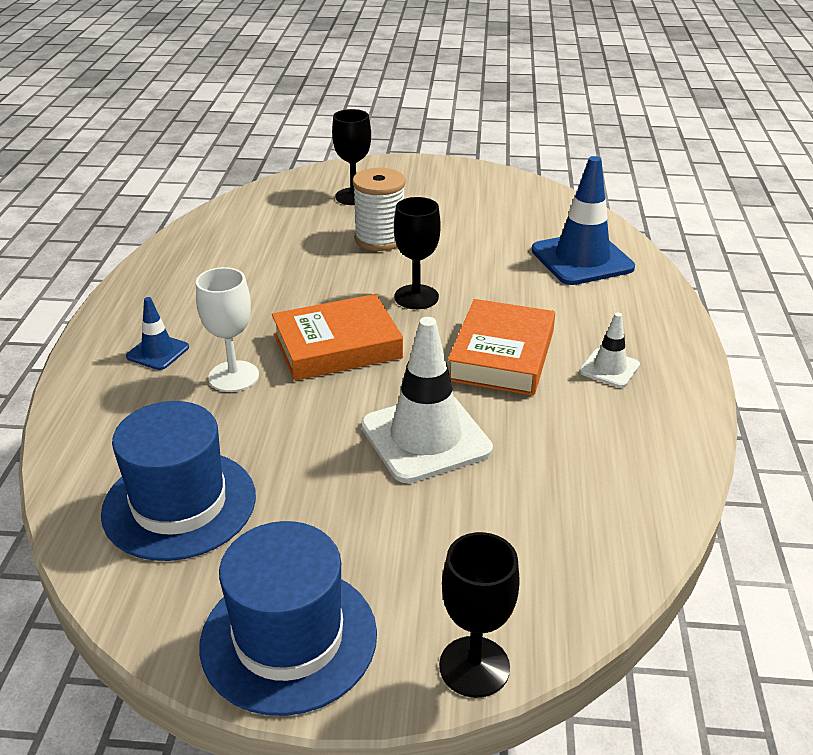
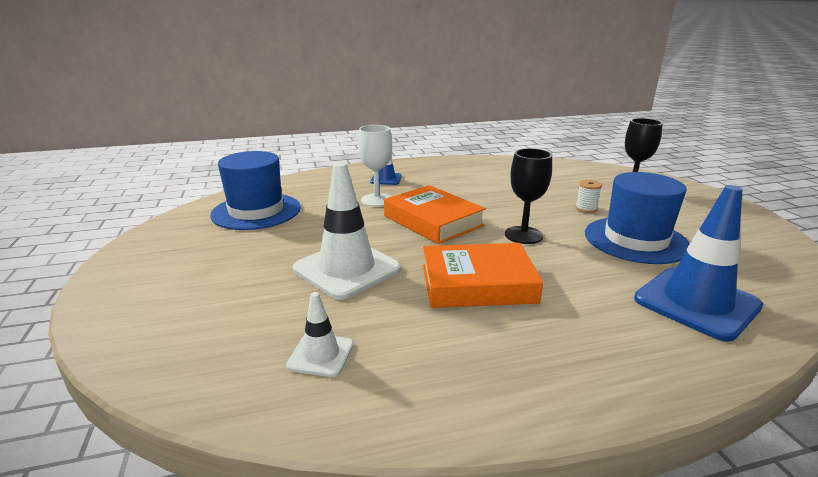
camera: 70 degrees right, 10 degrees down
blue hat [199,521,377,716] -> blue hat moved to [585,172,690,264]
white spool [352,168,406,251] -> white spool [575,180,602,213], size x0.50
black goblet [439,532,520,698] -> none
white traffic cone [580,313,640,387] -> white traffic cone moved to [286,292,354,377]

